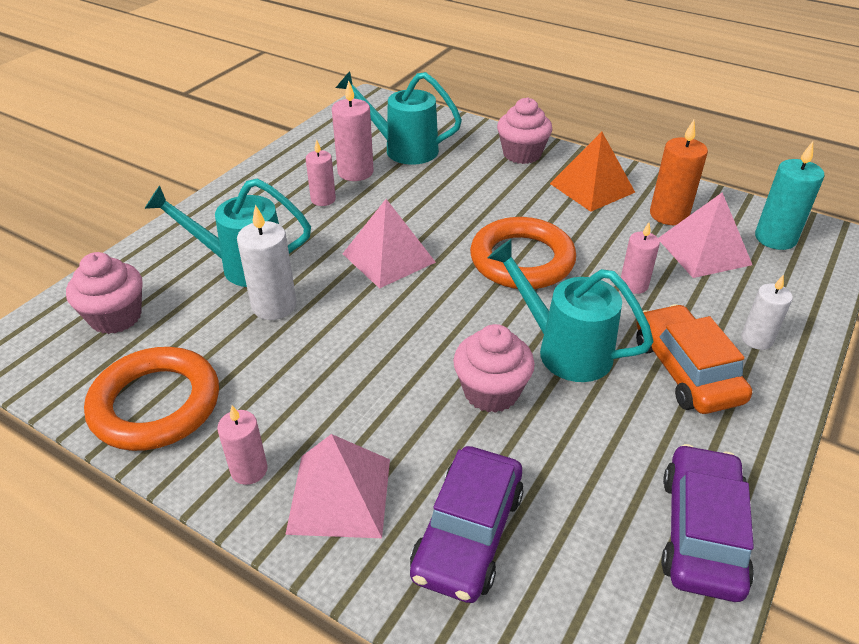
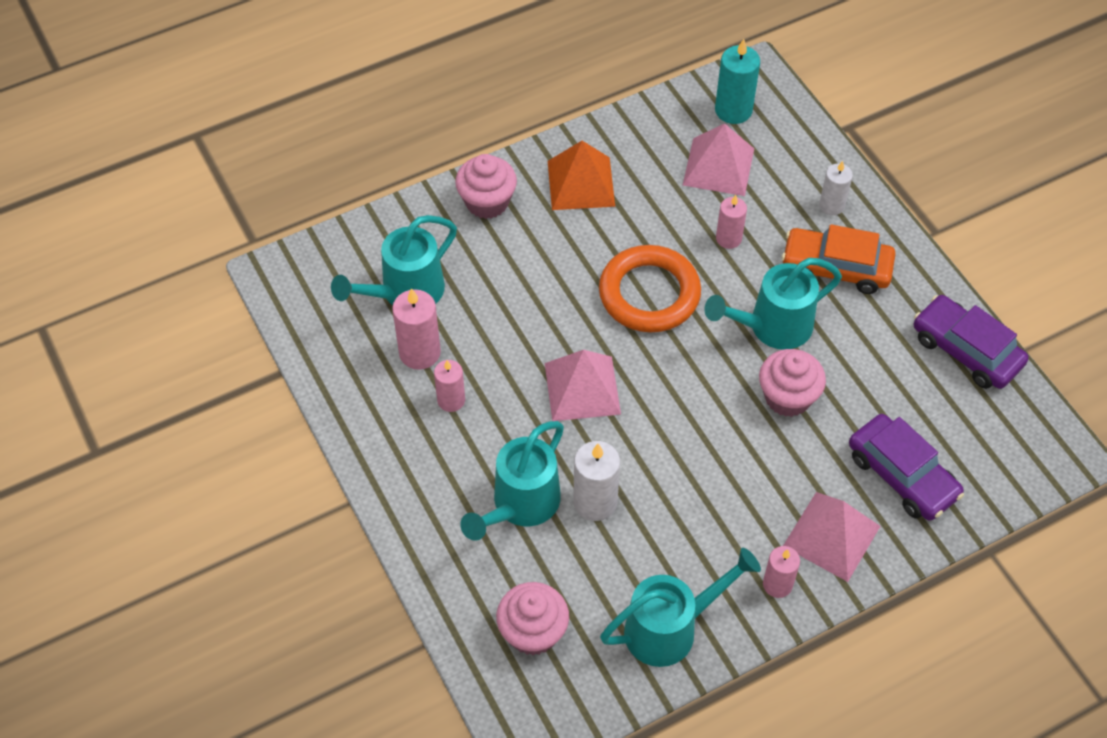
camera: 60 degrees left, 15 degrees up
orange ring [84,347,219,451] -> turquoise watering can [600,548,761,667]
orange candle [650,120,708,225] -> none

